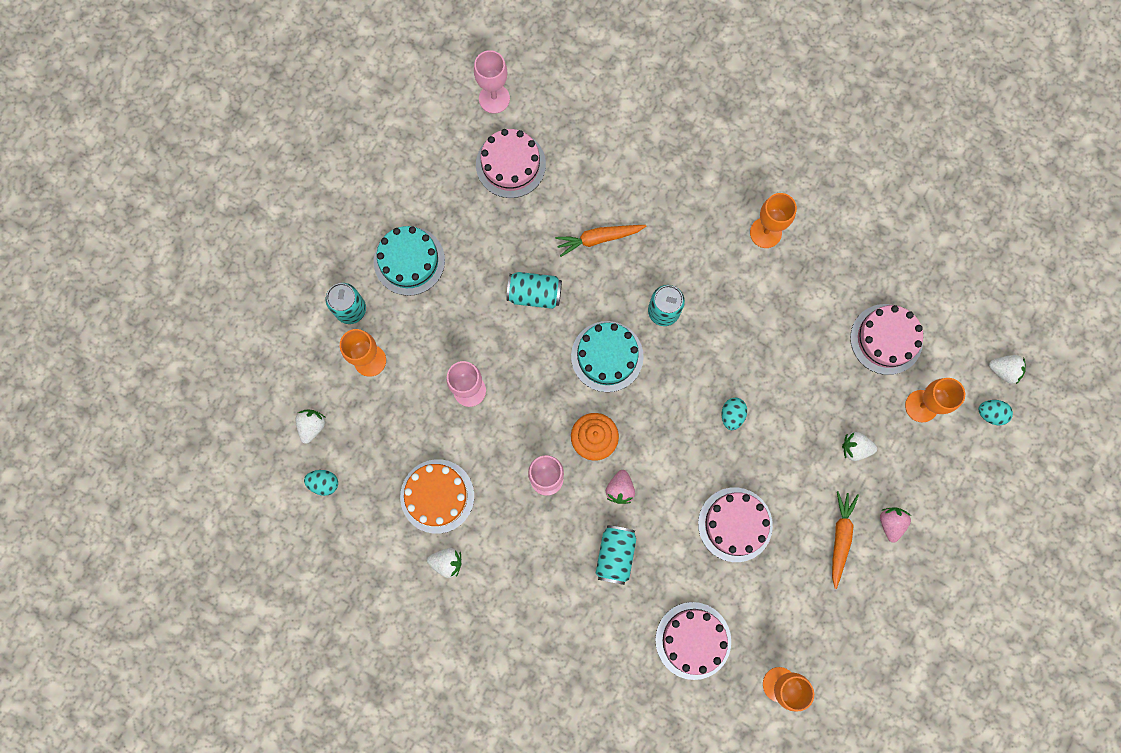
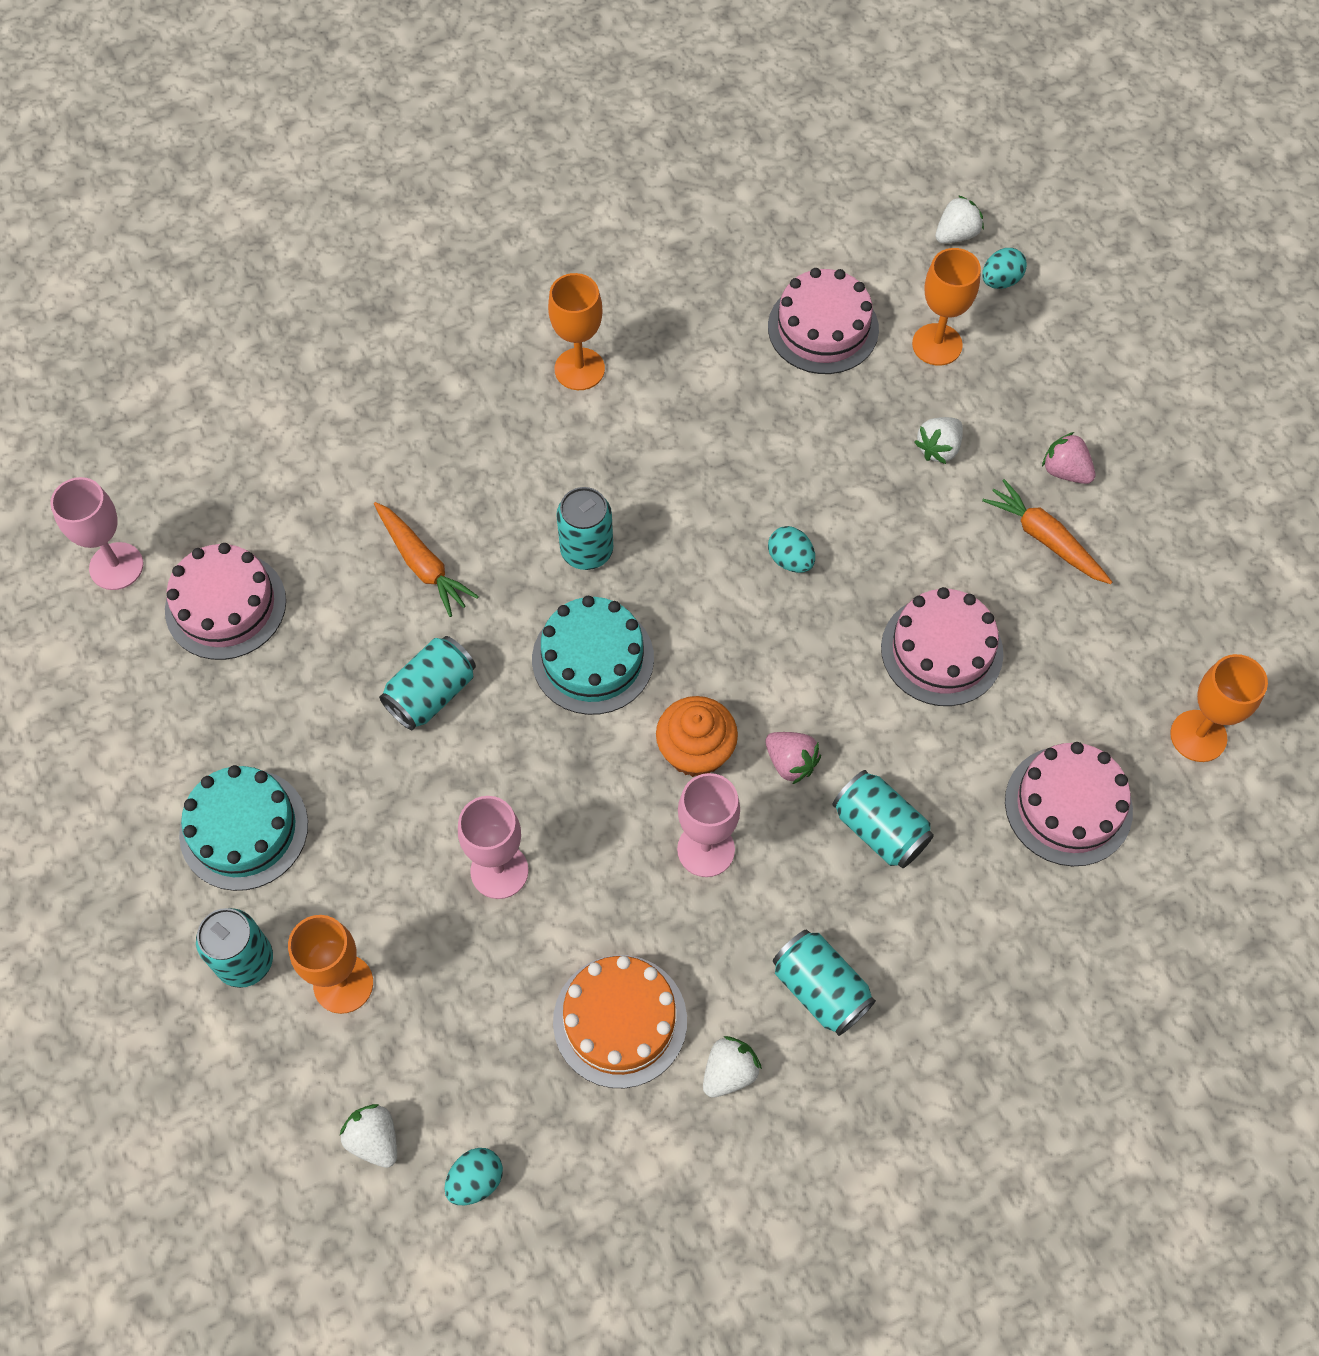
camera: 55 degrees left, 15 degrees down
orange carrot [555,225,646,257] -> orange carrot turned 60 degrees counterclockwise [374,502,479,617]
none -> turquoise can [772,929,876,1036]

